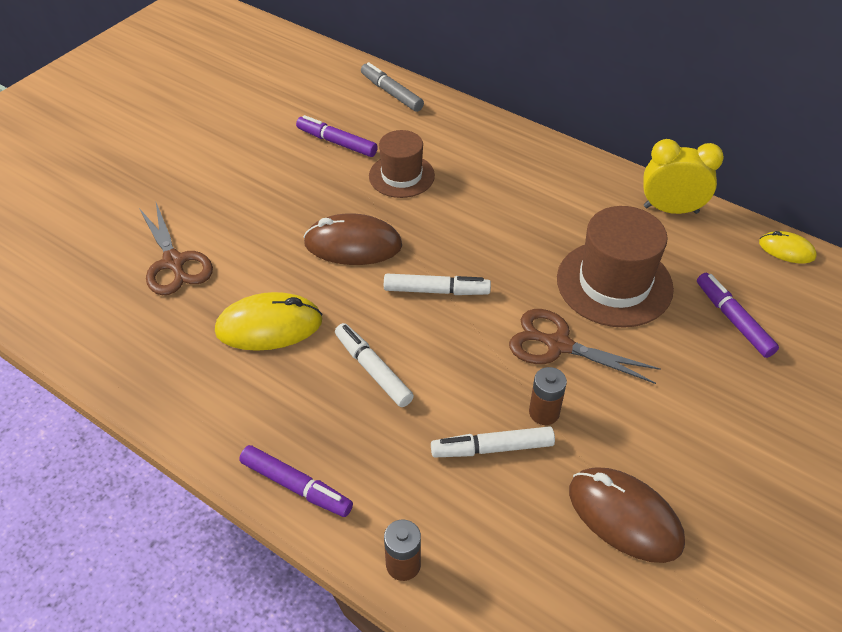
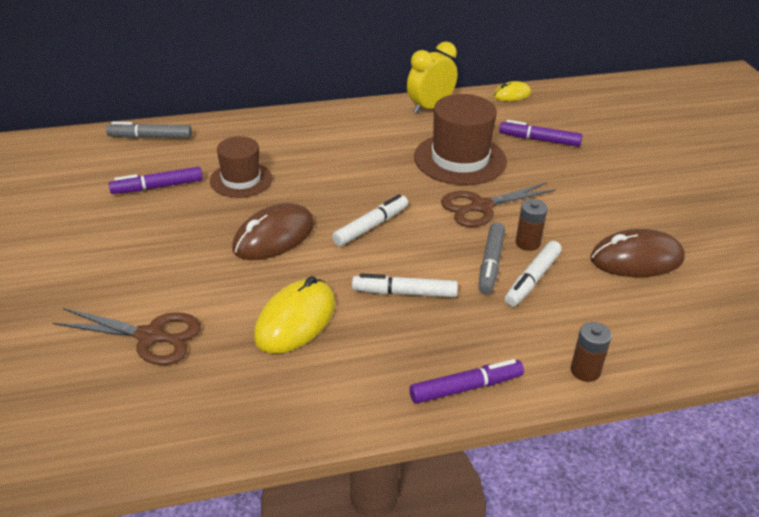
camera: 50 degrees left, 10 degrees down
none -> grey marker [478,222,505,294]

